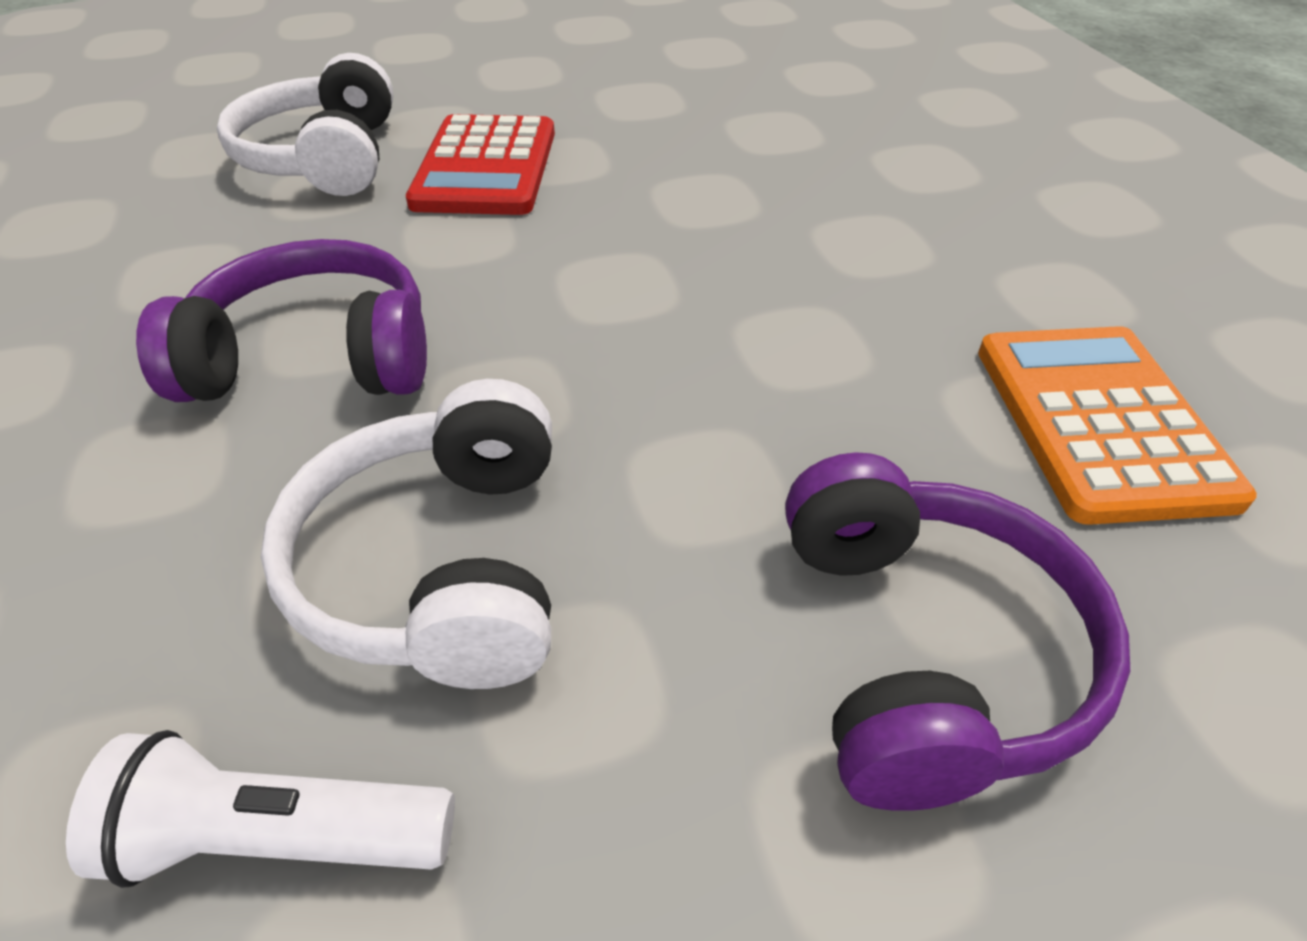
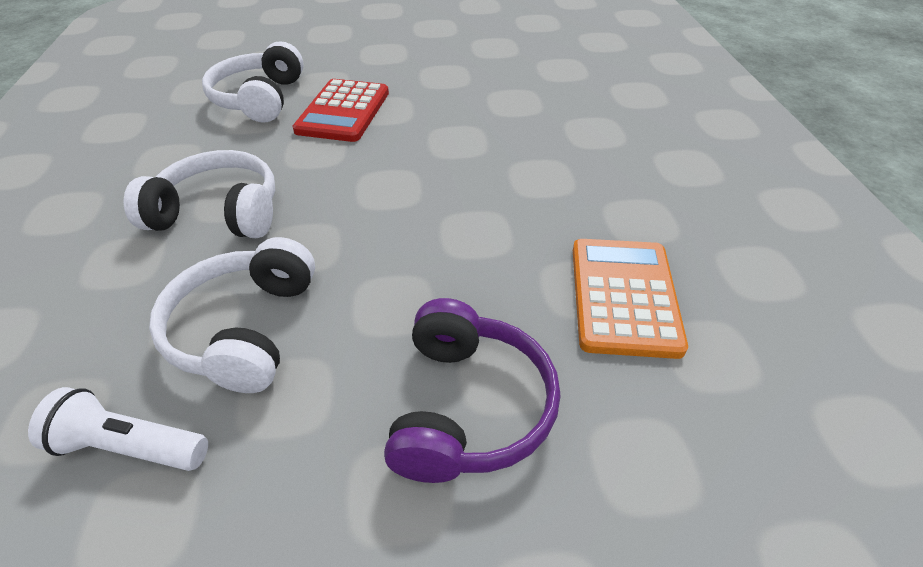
camera: 10 degrees right, 0 degrees up
purple headphones [136,239,427,402] -> white headphones [124,150,275,238]

